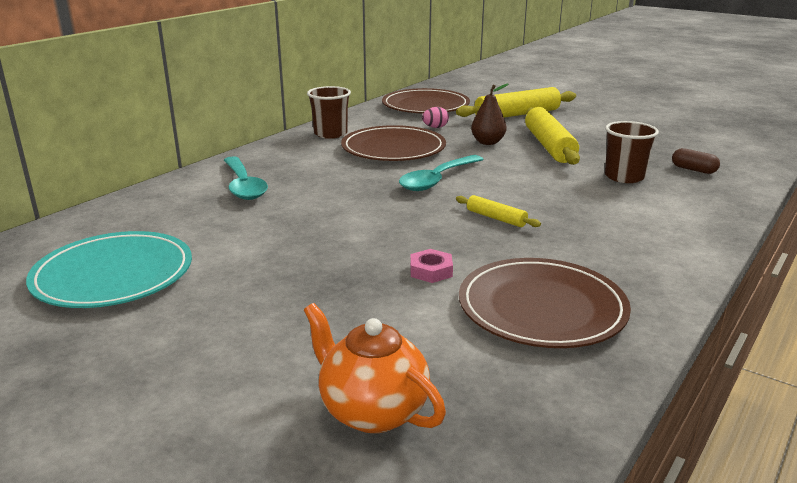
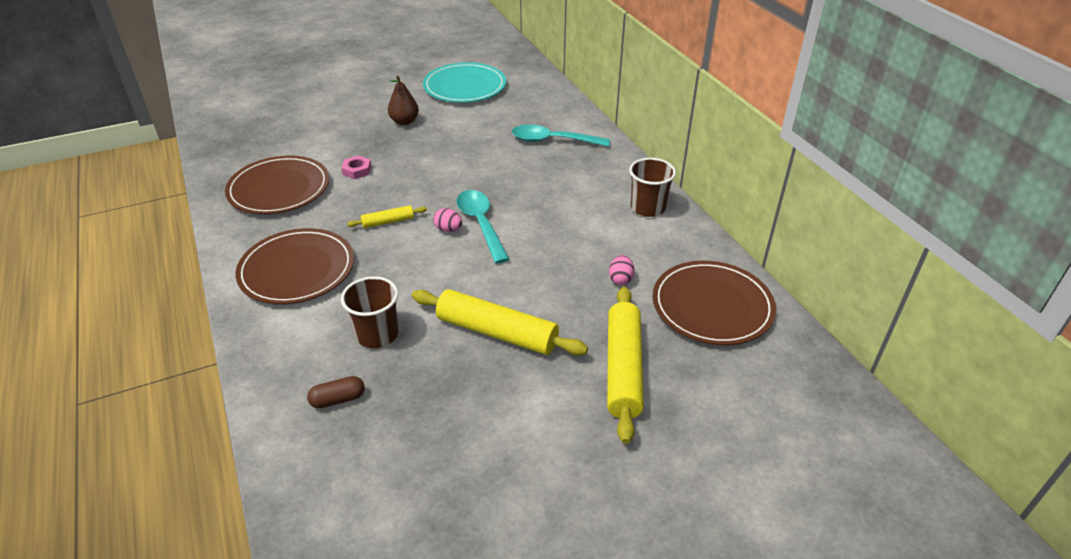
camera: 120 degrees right, 15 degrees up
orange teapot [304,303,446,433] -> none
brown plate [341,125,446,161] -> brown plate moved to [235,228,354,304]
brown pear [471,84,508,145] -> brown pear moved to [388,75,419,125]
none -> pink egg [433,208,462,232]

